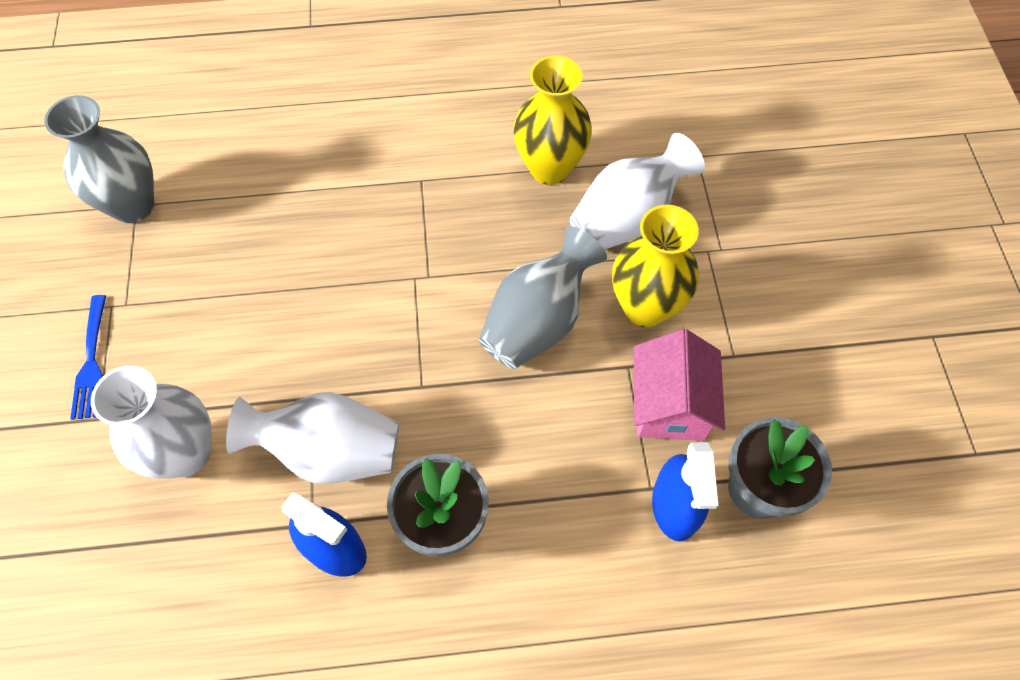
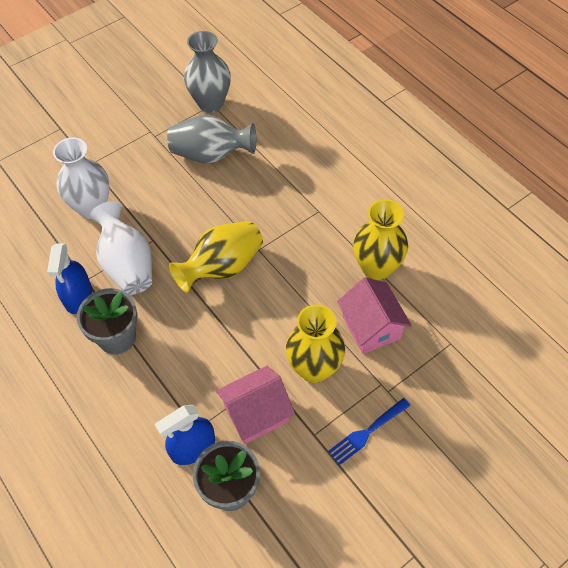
camera: 60 degrees right, 5 degrees down
blue fork [70,295,106,420] -> blue fork moved to [328,398,410,465]
grey vase [479,226,607,369] -> grey vase moved to [167,114,256,164]
white vase [570,133,705,250] -> pink house [337,277,412,354]
none -> yellow vase [169,221,263,293]

